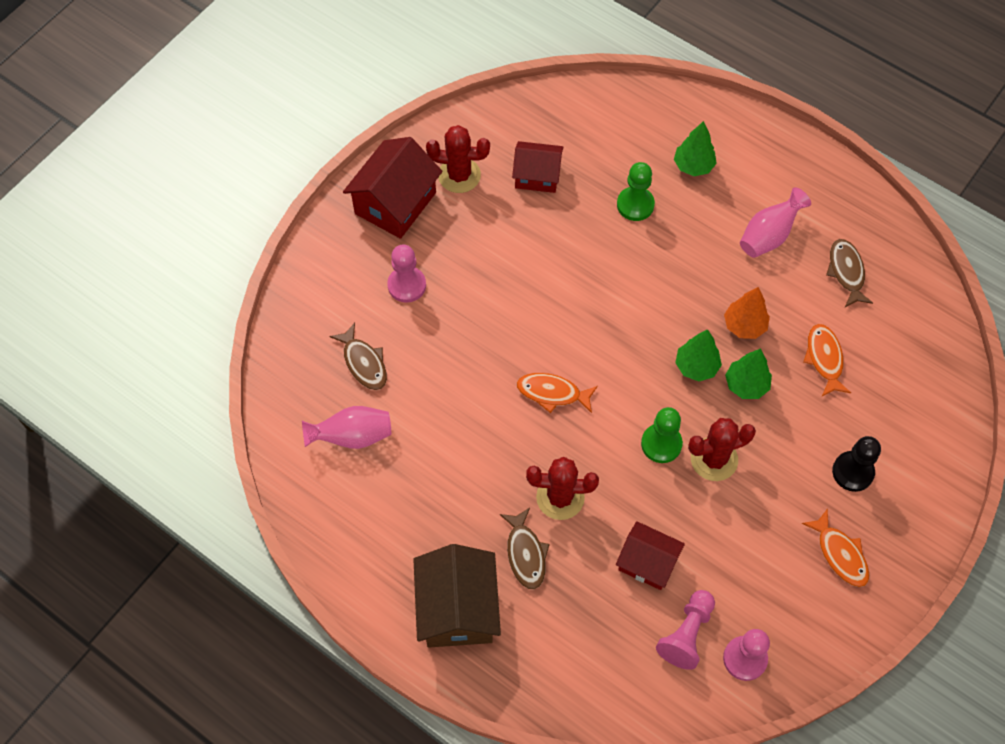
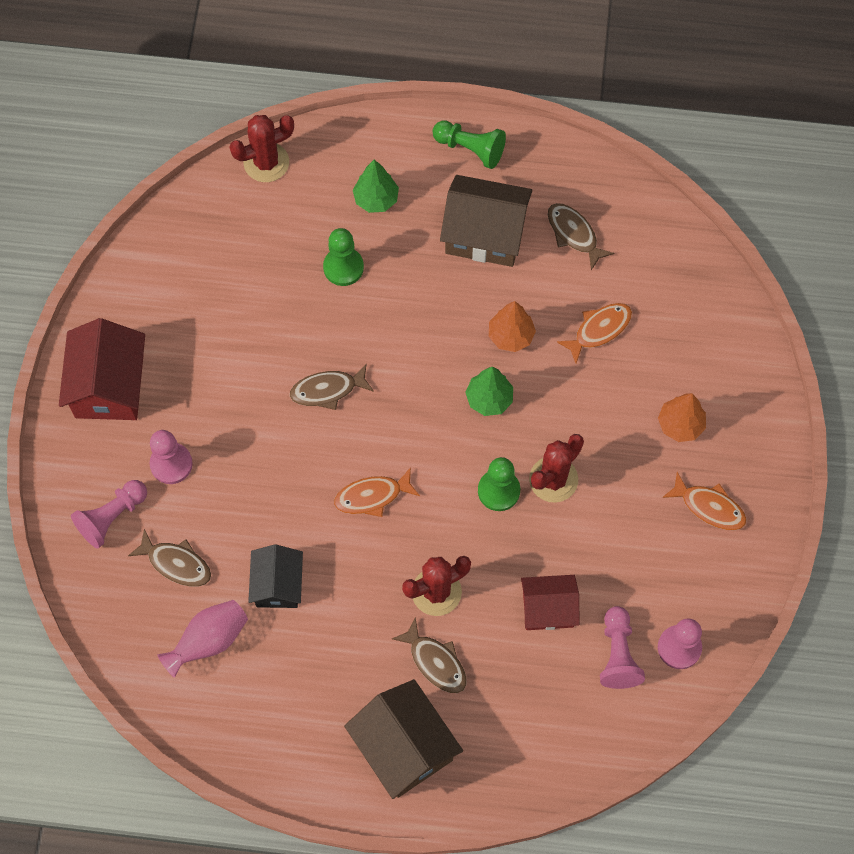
camera: 30 degrees left, 5 degrees up
red cactus [426,125,490,193] -> red cactus moved to [229,115,294,182]
red house [512,141,563,193] -> none
green tree [725,348,772,399] -> none
pink vase [740,187,811,258] -> brown house [440,175,532,267]
orange fish [803,324,851,396] -> orange fish turned 90 degrees clockwise [557,303,632,363]
black pawn [832,436,881,492] -> orange tree [658,393,706,442]
none -> pink pawn [71,480,147,549]
none -> black house [248,544,303,608]
none -> brown fish [290,364,374,410]
none -> green pawn [433,121,506,169]

